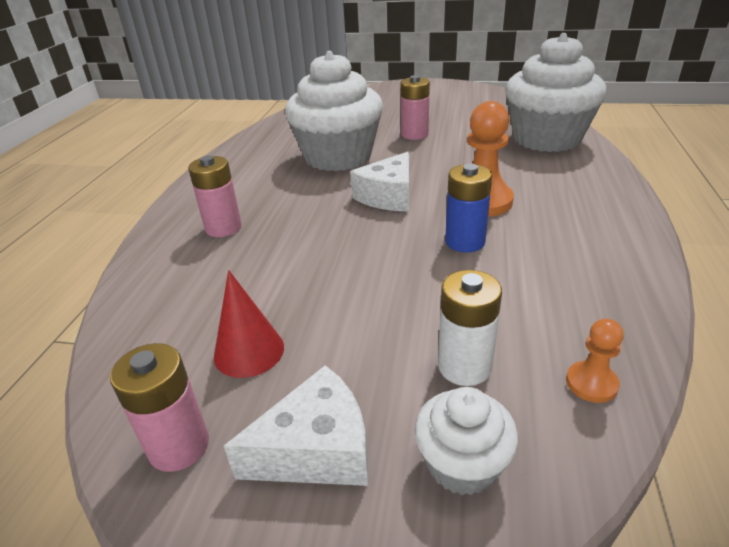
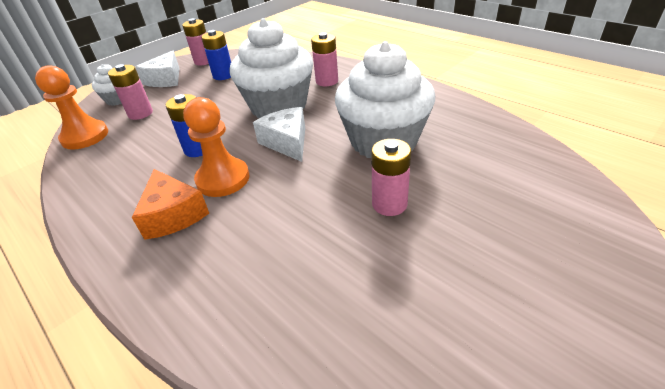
camera: 125 degrees right, 5 degrees up
red cone [214,270,284,378] -> blue battery [201,30,231,80]
white battery [438,270,502,386] -> pink battery [108,64,153,120]
white cupcake [505,33,607,152] -> white cupcake moved to [230,18,313,118]
orange pawn [566,319,624,403] -> orange pawn [35,65,108,150], size x1.94
none -> orange cheese [132,169,209,240]

